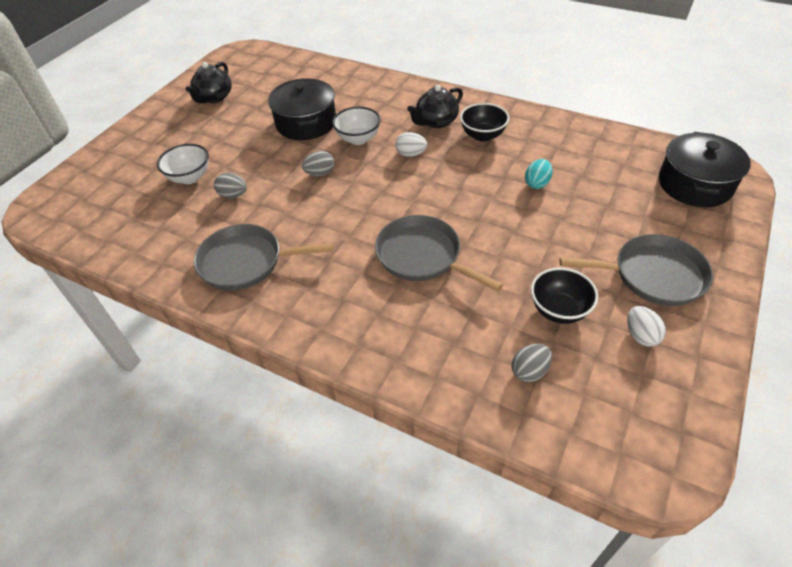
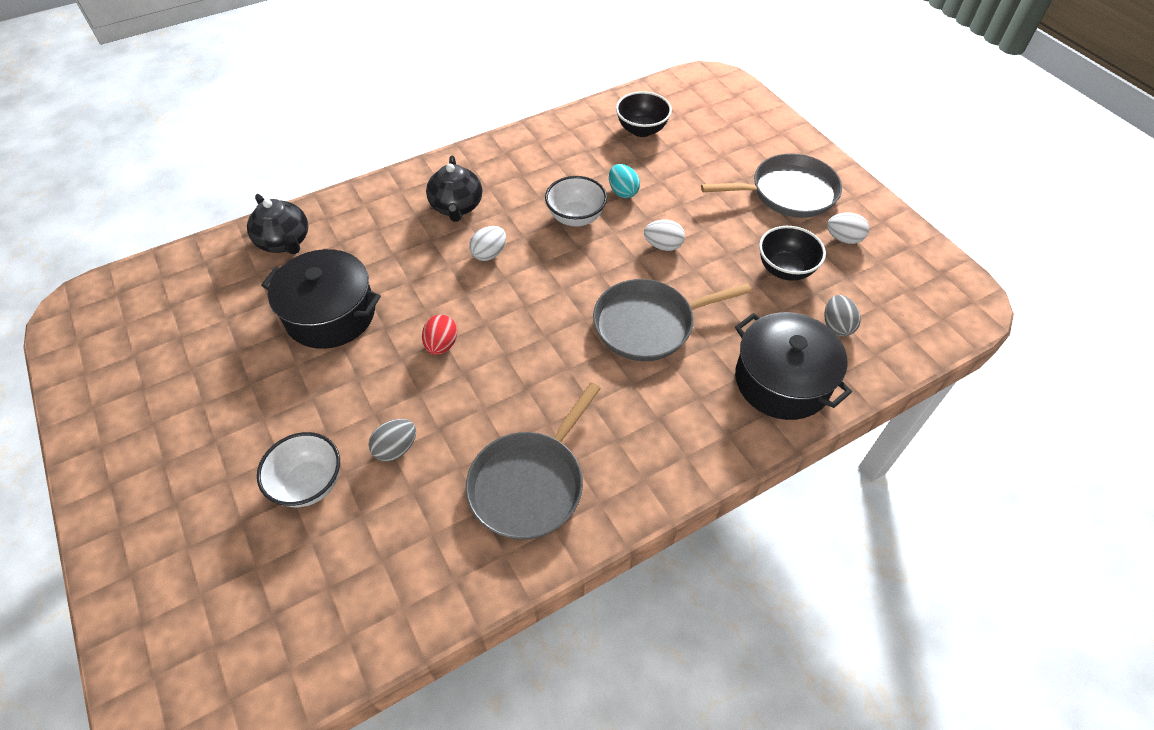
camera: 60 degrees left, 5 degrees up
black teapot [186,62,232,103] -> black teapot moved to [247,194,308,254]
grey egg [302,151,334,176] -> red egg [422,315,457,355]
white bowl [332,107,381,145] -> white bowl moved to [545,176,607,227]
black bowl [460,103,509,142] -> black bowl moved to [616,91,672,137]
grey pan [560,234,713,306] -> grey pan turned 45 degrees clockwise [701,153,842,218]
black pot [659,132,751,207] -> black pot moved to [735,312,852,420]
none -> white egg [644,220,685,251]

